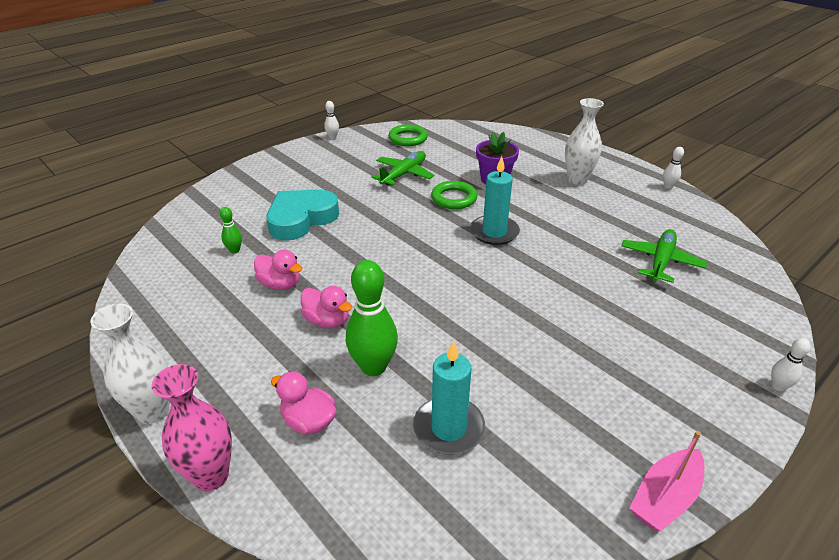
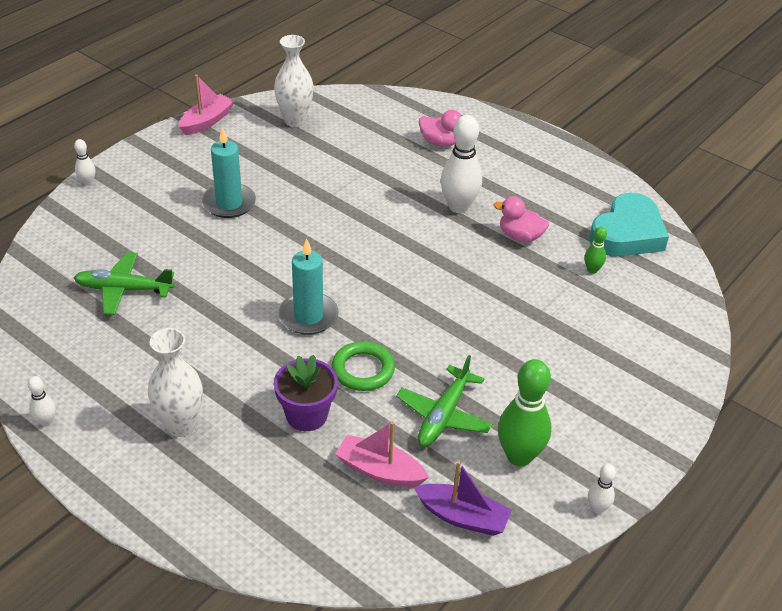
camera: 170 degrees right, 5 degrees up
white vase [90,304,169,424] -> white vase moved to [274,35,314,127]
pink vase [152,364,232,491] -> none
turquoise heart [266,190,339,241] -> turquoise heart moved to [589,193,669,257]
pink duck [301,286,352,328] -> white bowling pin [440,115,482,213]
green bowling pin [346,260,398,376] -> green bowling pin moved to [498,359,551,466]
green ring [388,124,428,146] -> purple boat [414,461,512,536]
turquoise candle [413,340,485,455] -> turquoise candle moved to [202,127,256,218]
green plane [621,229,707,283] -> green plane turned 75 degrees clockwise [74,252,174,315]
none -> pink boat [335,421,429,487]

